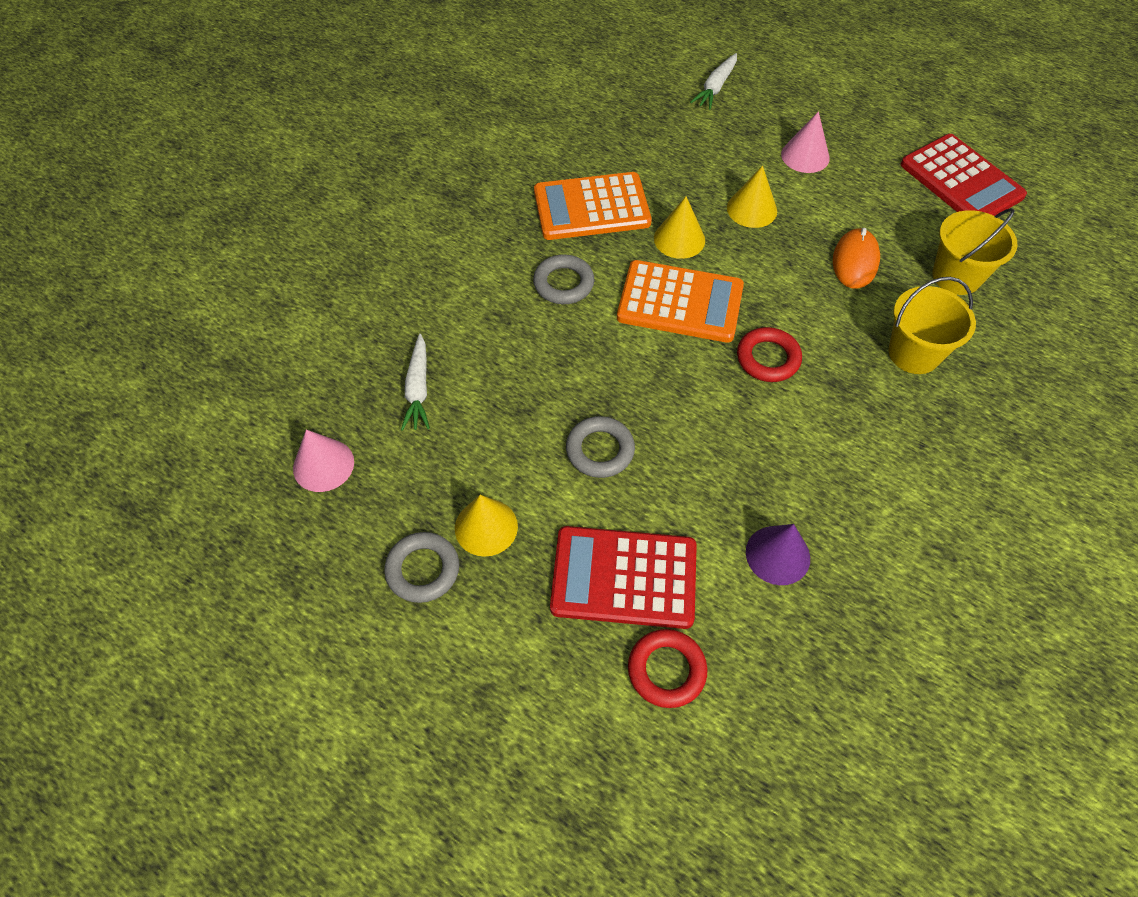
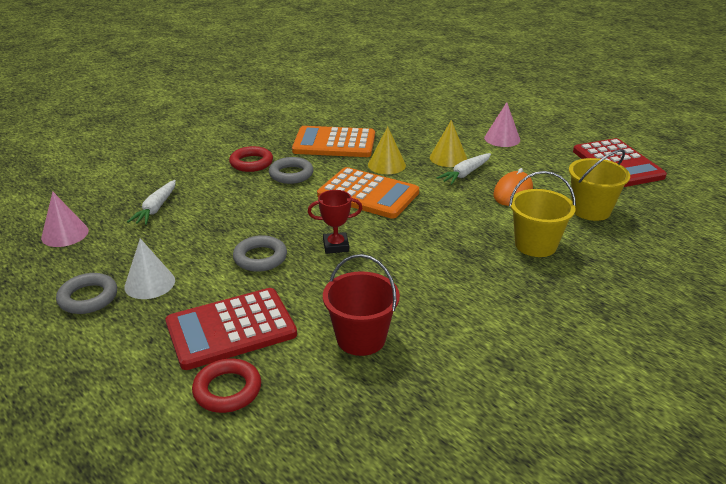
camera: 15 degrees right, 25 degrees down
yellow cone [455,495,518,557] -> white cone [124,238,175,299]
red calculator [550,526,697,629] -> red calculator turned 45 degrees counterclockwise [165,288,297,370]
white carrot [690,53,737,109] -> white carrot moved to [437,153,491,185]
red ring [737,327,802,382] -> red ring moved to [229,146,273,172]
purple cone [746,524,810,585] -> red bucket [323,254,400,356]
none -> red trophy [308,190,362,254]

